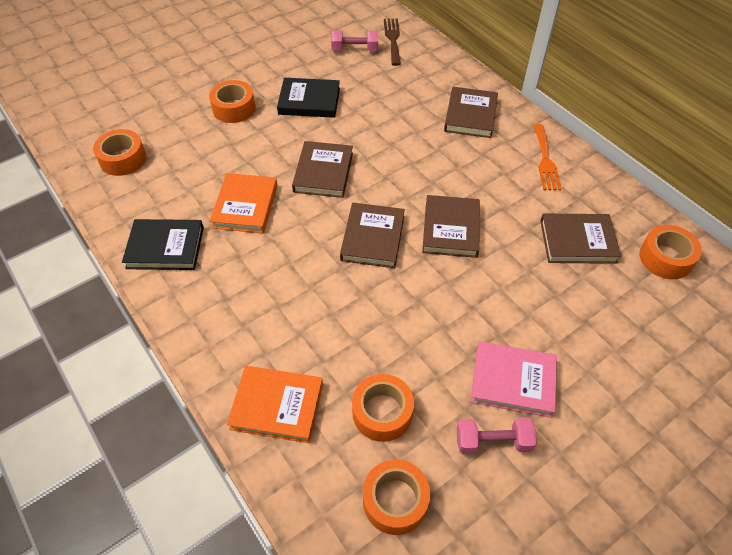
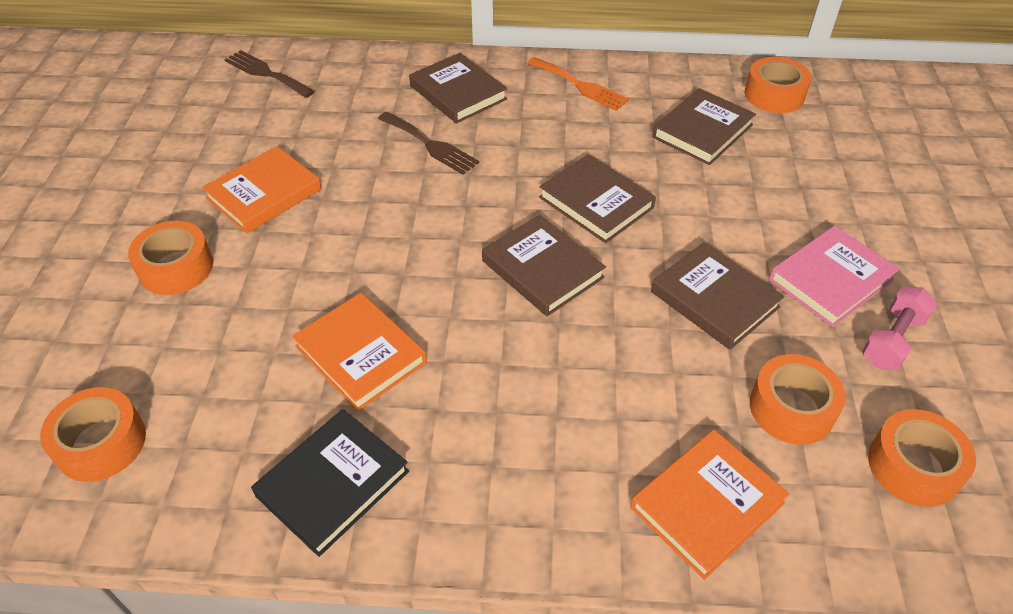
camera: 50 degrees left, 5 degrees down
black book [277,78,340,118] -> orange book [202,146,321,234]
brown book [292,141,353,198] -> brown book moved to [651,242,784,350]
pink dumbbell [331,30,378,51] -> none
none -> brown fork [378,112,479,175]

